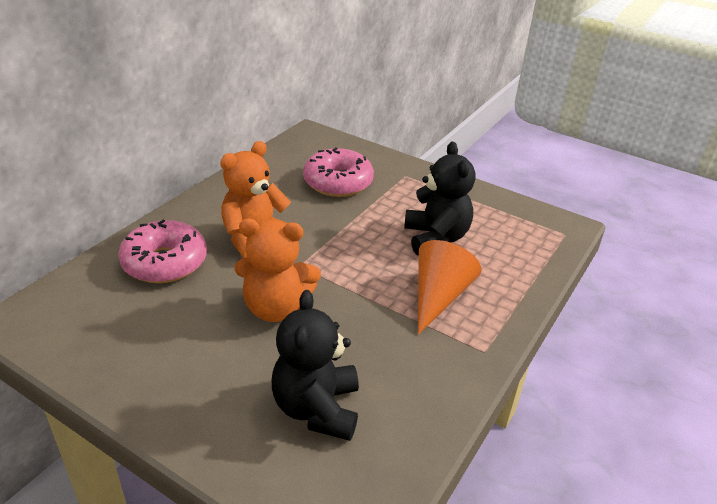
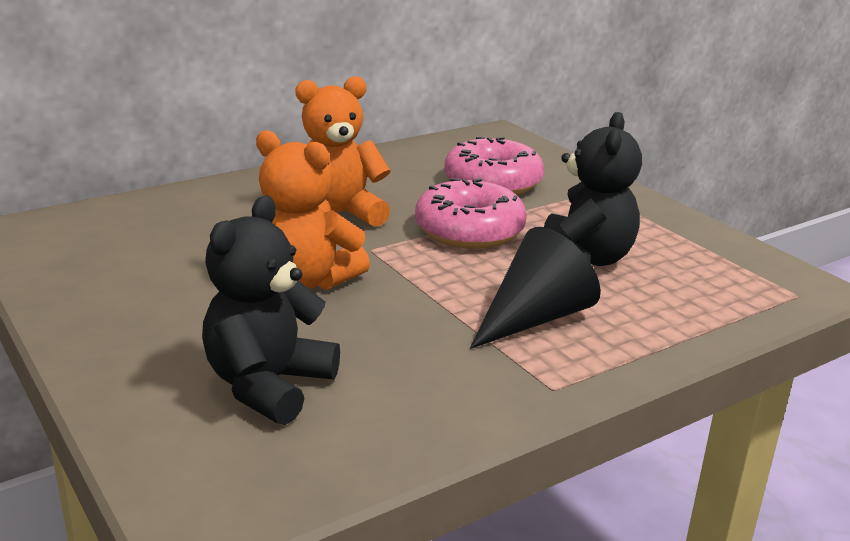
camera: 25 degrees right, 10 degrees down
pink donut [118,220,207,283] -> pink donut moved to [415,178,527,249]
orange cone [418,240,481,335] -> black cone [470,227,601,349]

